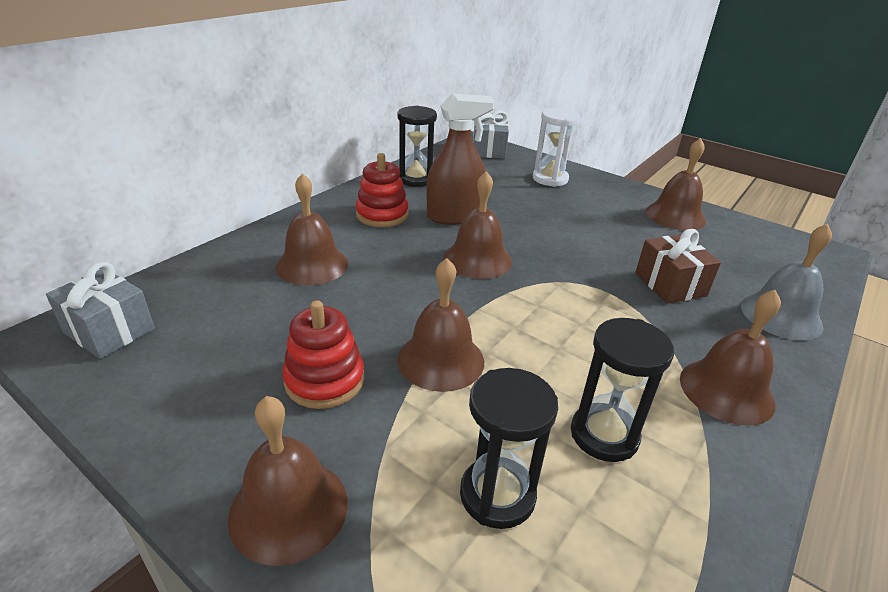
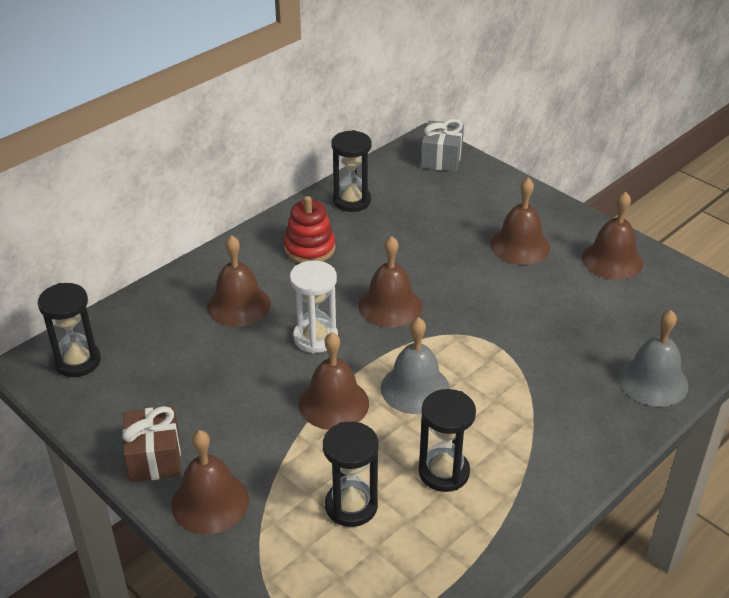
camera: 10 degrees right, 5 degrees up
grey gift [46,262,155,359] -> black hourglass [38,283,101,377]
red stacking toy [282,300,364,409] -> none
brown spray bottle [426,93,495,225] -> none
white hourglass [533,108,580,187] -> white hourglass moved to [290,260,338,353]
brown gift [635,229,721,303] -> brown gift moved to [122,406,181,483]
brown bell [680,290,781,426] -> brown bell moved to [490,178,550,265]
none -> grey bell [381,317,450,414]

